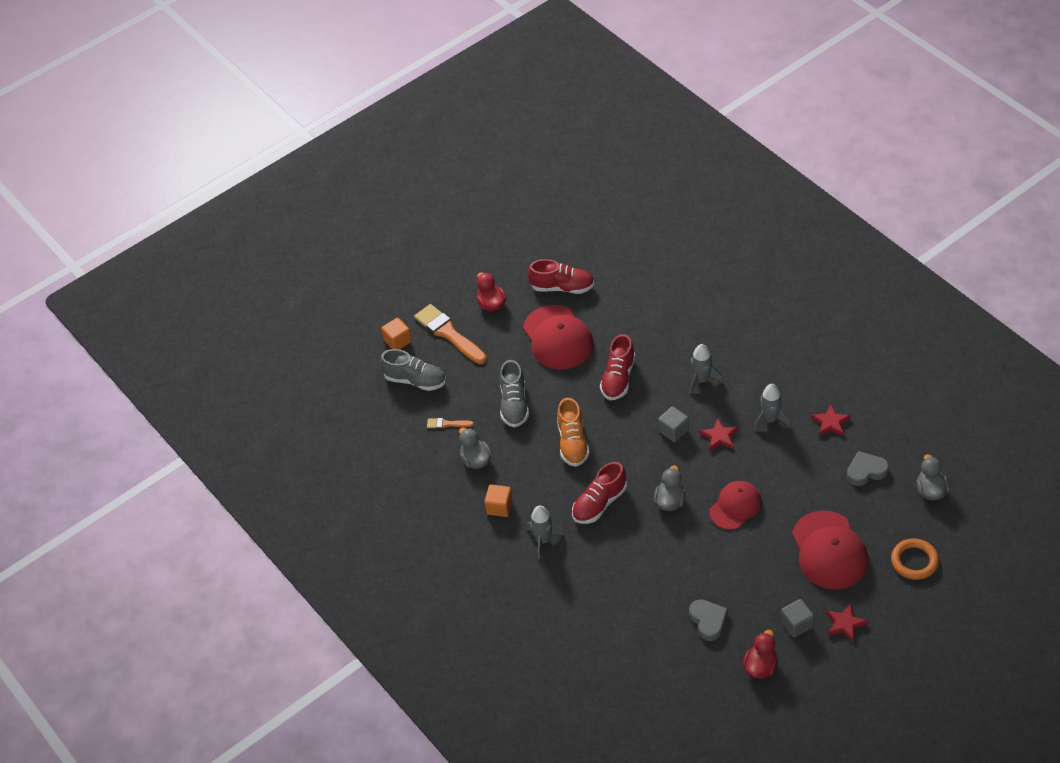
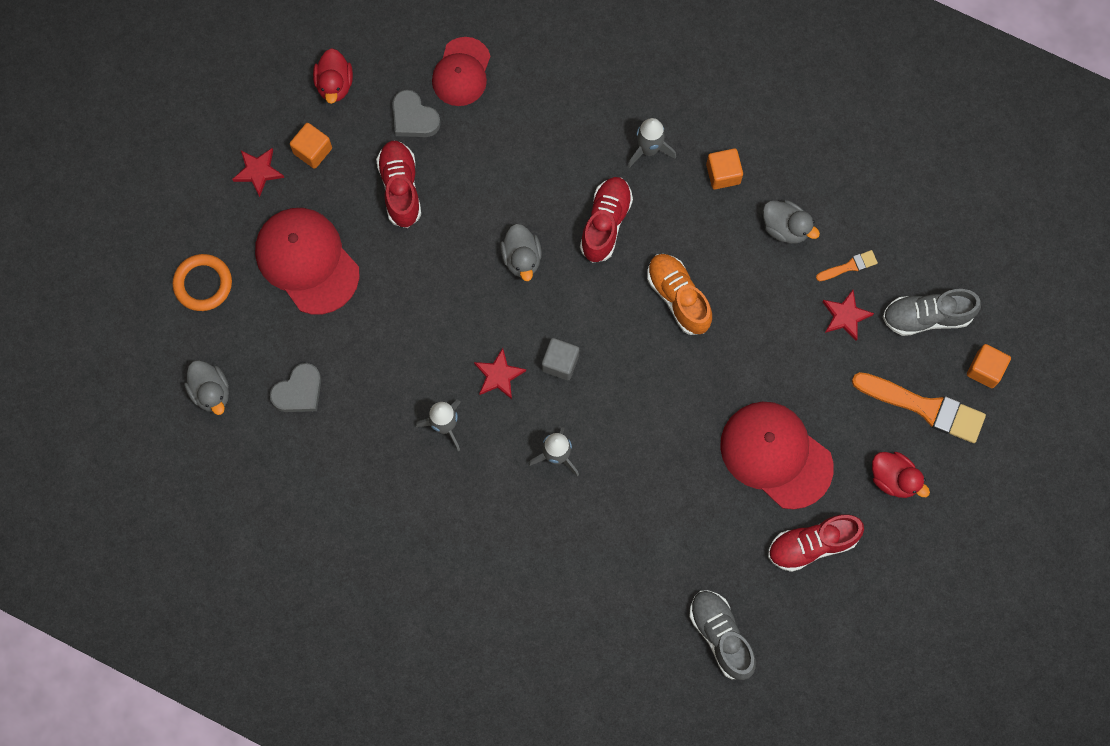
camera: 150 degrees right, 25 degrees up
grey shoe [500,360,529,427] -> grey shoe moved to [689,590,756,680]
red shoe [600,334,635,400] -> red shoe moved to [376,141,421,228]
red cap [709,481,762,530] -> red cap moved to [432,37,491,106]
grey cube [781,599,814,638] -> orange cube [290,123,332,169]
red star [811,404,851,437] -> red star moved to [822,290,874,341]

